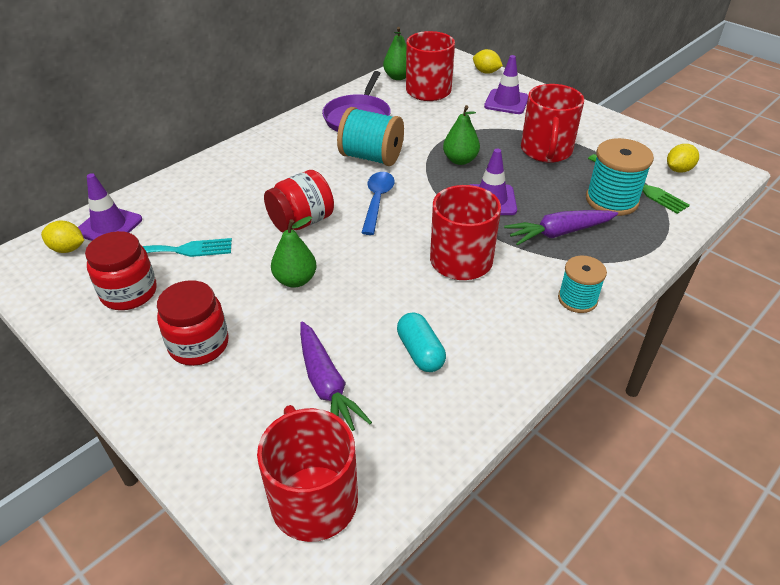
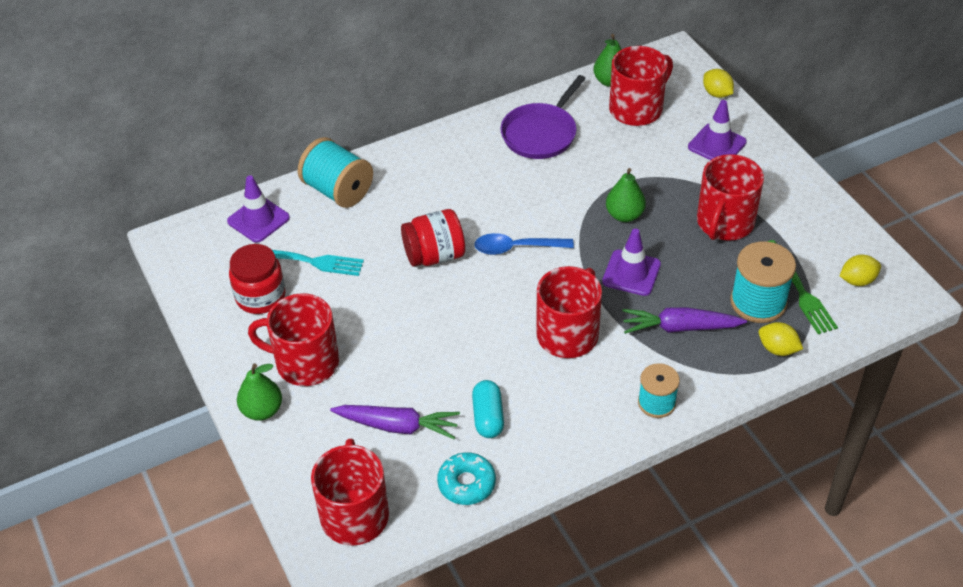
camera: 20 degrees right, 5 degrees up
yellow lemon [41,220,84,253] -> yellow lemon moved to [759,322,803,356]
red jar [157,280,229,366] -> red mug [248,293,339,386]
green pear [271,216,316,288] -> green pear moved to [237,364,282,421]
purple carrot [300,322,372,431] -> purple carrot turned 75 degrees counterclockwise [330,405,460,439]
turquoise spool [337,107,404,166] -> turquoise spool moved to [298,137,373,208]
blue spoon [361,172,395,235] -> blue spoon turned 120 degrees counterclockwise [474,233,574,255]
none -> turquoise donut [437,452,496,505]

